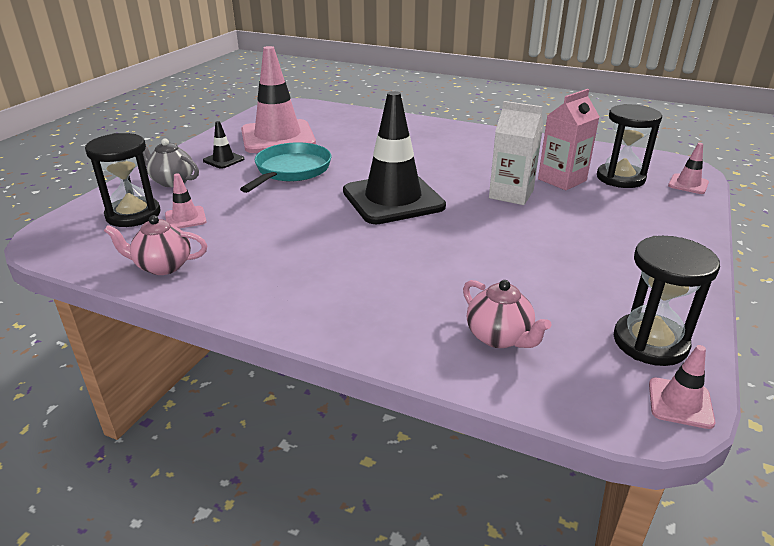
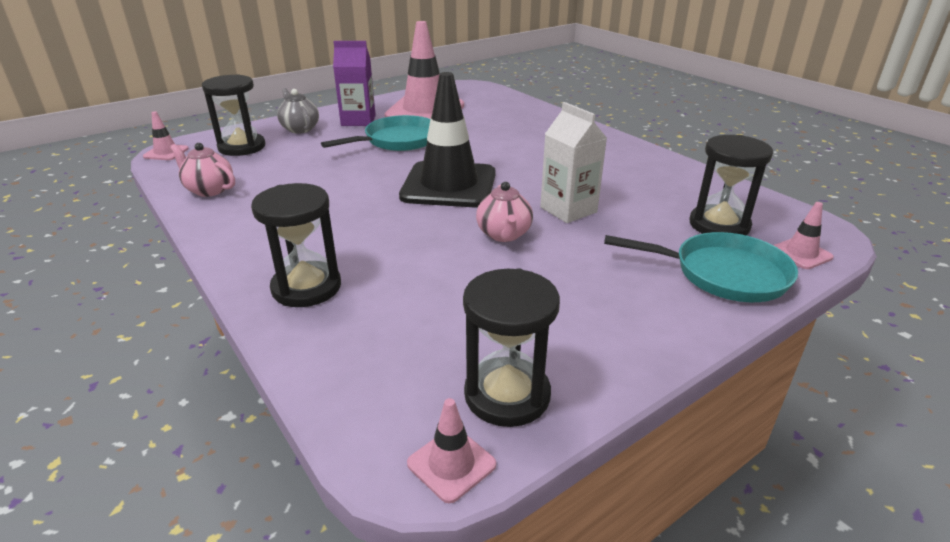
camera: 30 degrees right, 0 degrees up
pink traffic cone [165,173,207,229] -> pink traffic cone moved to [143,111,189,160]
black traffic cone [203,121,244,169] -> purple carton [333,41,376,126]
pink teapot [463,280,552,348] -> pink teapot moved to [476,182,533,242]
pink carton [538,89,599,190] -> none
none -> black hourglass [251,183,341,307]
none -> turquoise pan [604,232,798,302]

